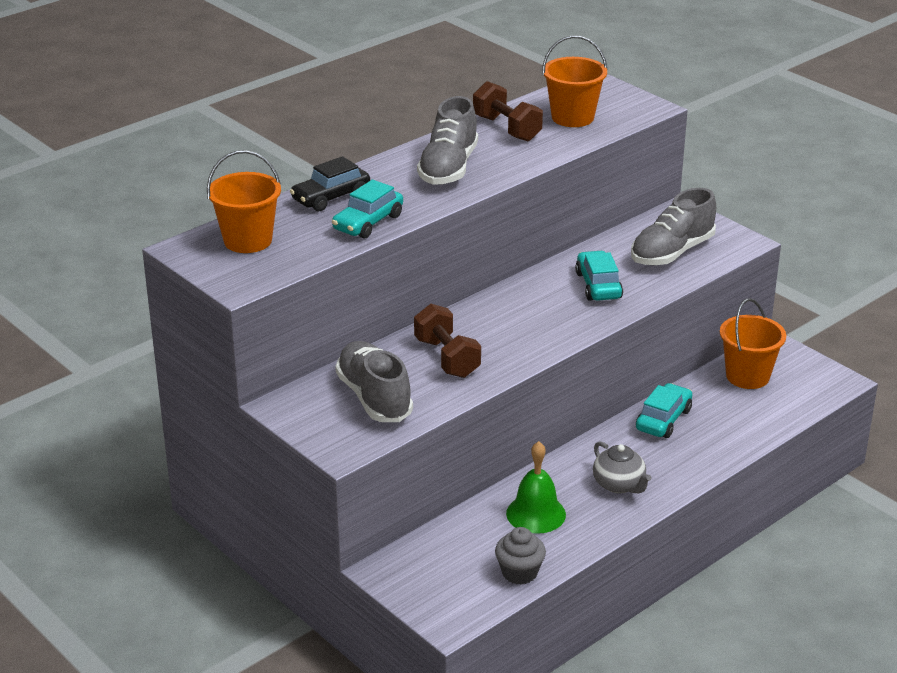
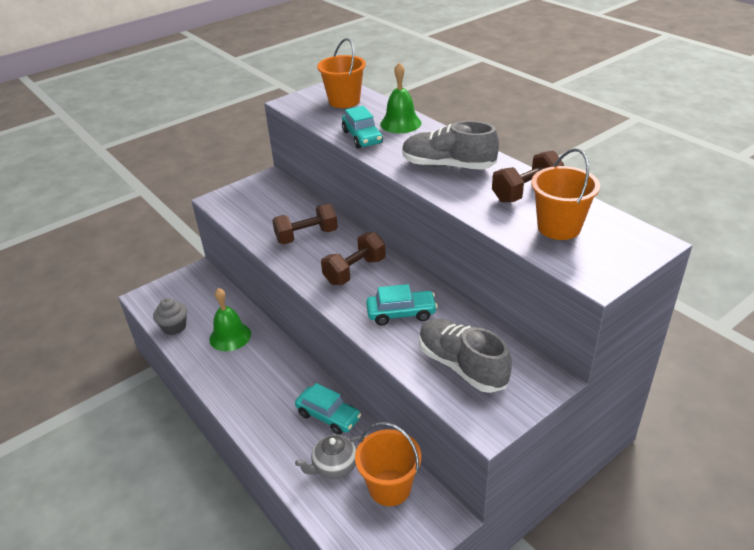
camera: 95 degrees right, 5 degrees up
black car [290,156,370,211] -> green bell [380,63,421,133]
turquoise car [332,180,403,239] -> turquoise car turned 150 degrees counterclockwise [342,106,383,149]
grey shoe [335,341,413,422] -> none
grey teapot [593,441,651,493] -> grey teapot moved to [295,434,365,479]
none -> brown dumbbell [321,232,386,285]

